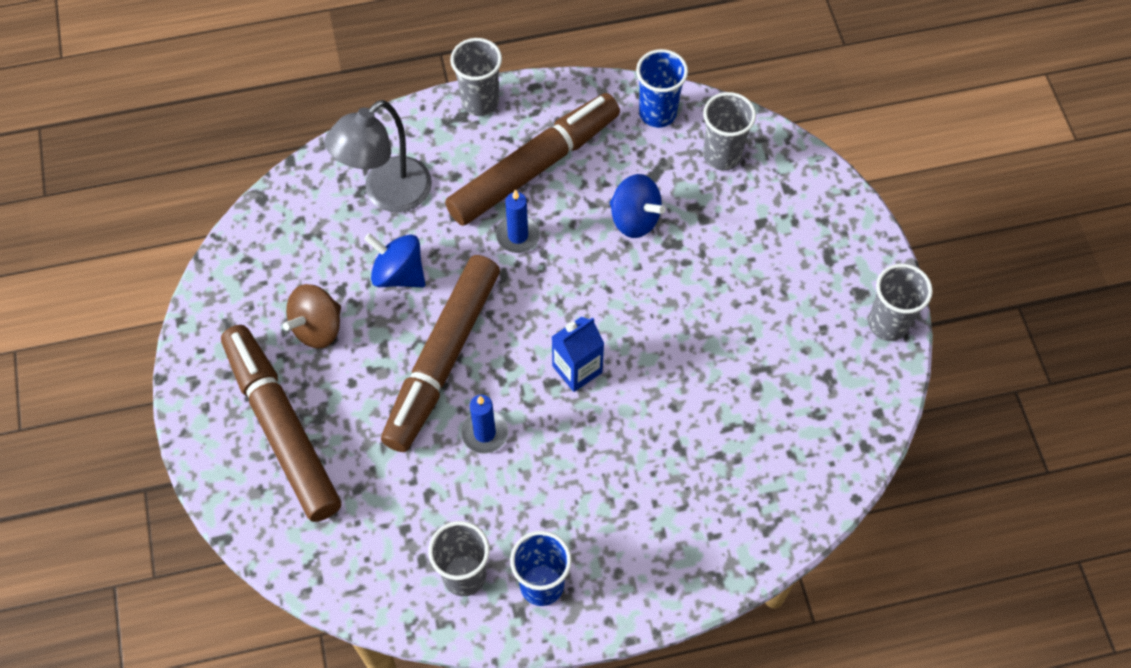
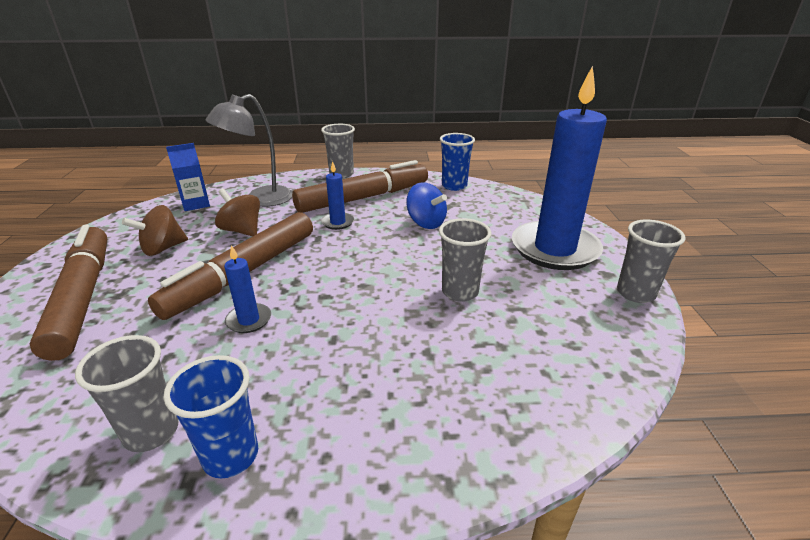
camera: 10 degrees right, 30 degrees down
blue spinning top [364,233,426,287] -> brown spinning top [215,188,260,236]
blue carton [552,317,604,392] -> blue carton moved to [166,143,210,211]
grey cup [703,92,756,170] -> grey cup moved to [439,218,492,302]
none -> blue candle [512,66,607,270]

